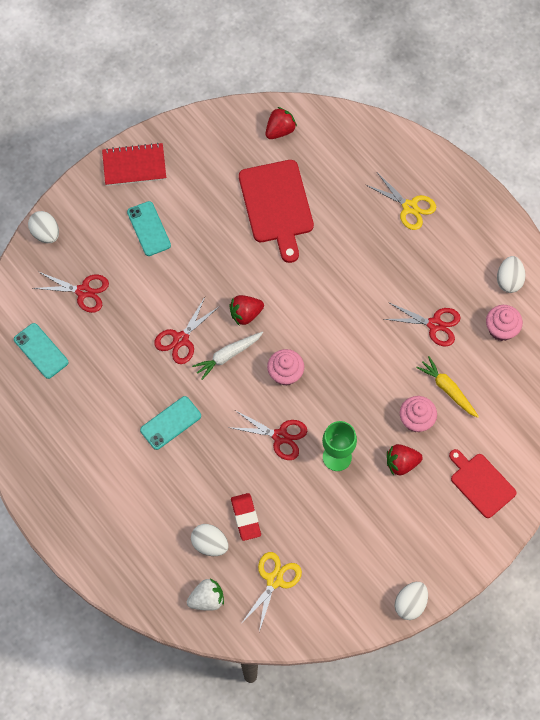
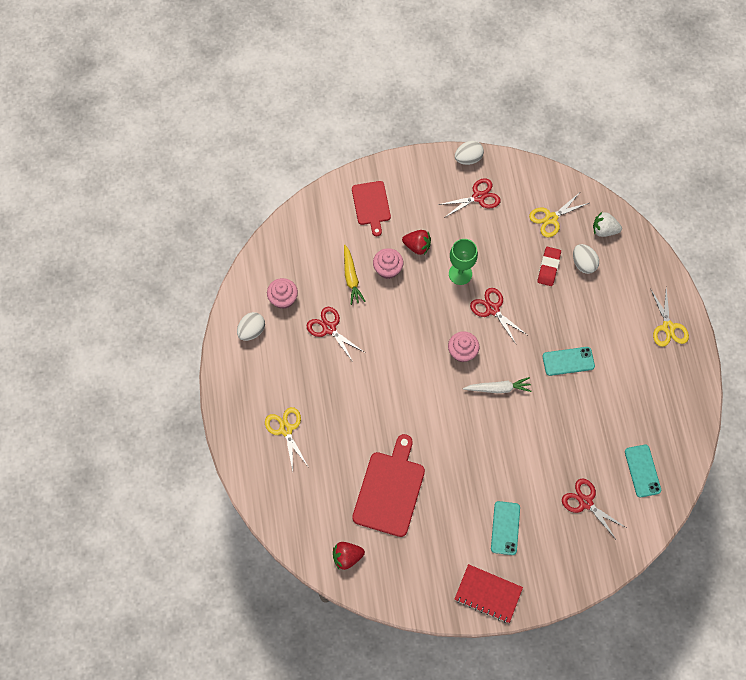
camera: 150 degrees left, 0 degrees up
white egg [28,211,59,243] -> none
red scissors [154,297,220,364] -> red scissors moved to [438,178,501,218]
red strawberry [229,295,264,326] -> none
none -> yellow scissors [651,288,689,347]

